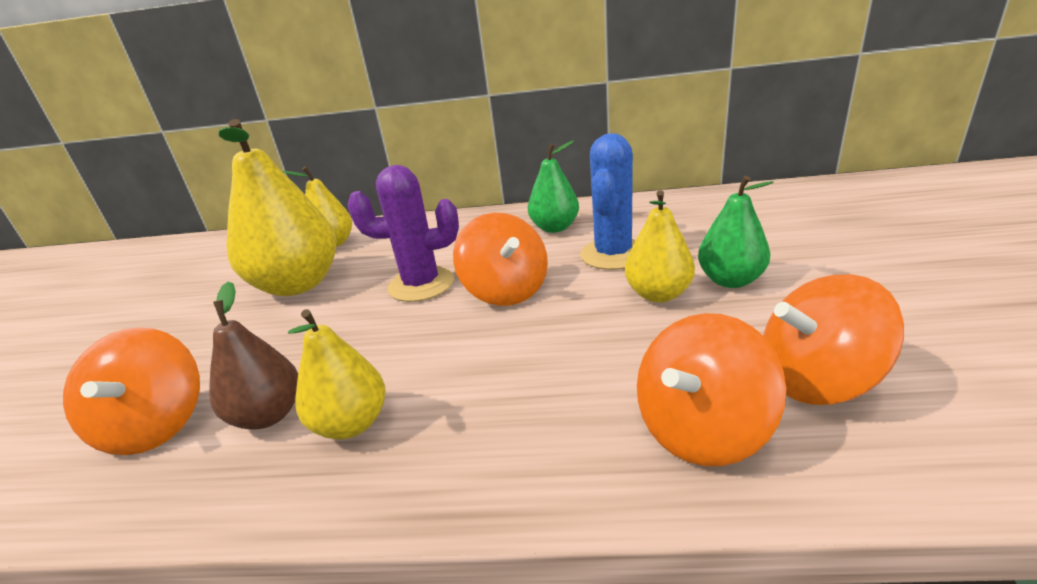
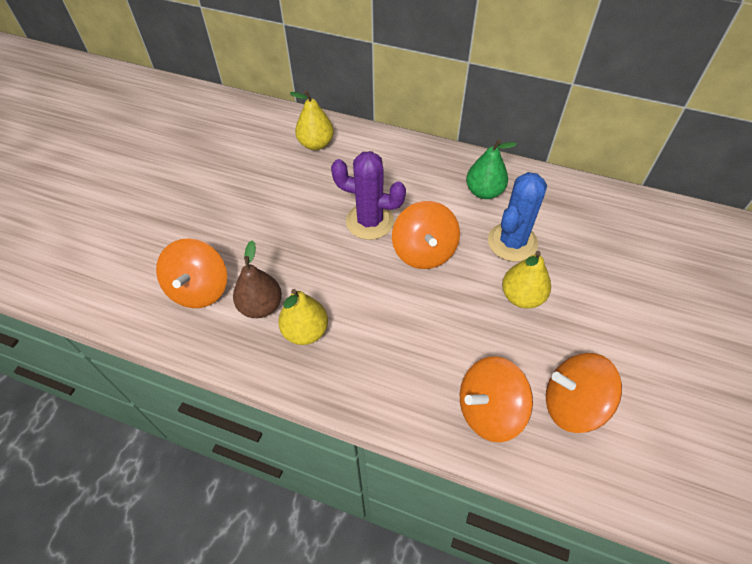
camera: 15 degrees right, 25 degrees up
yellow pear [219,119,336,296] -> none
green pear [698,176,773,288] -> none

